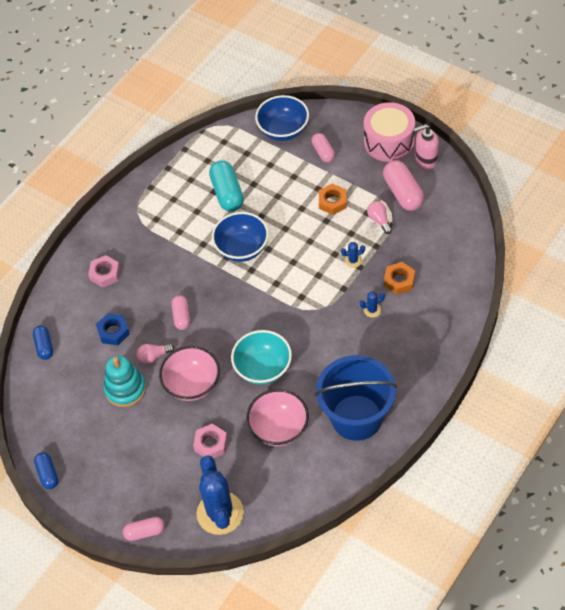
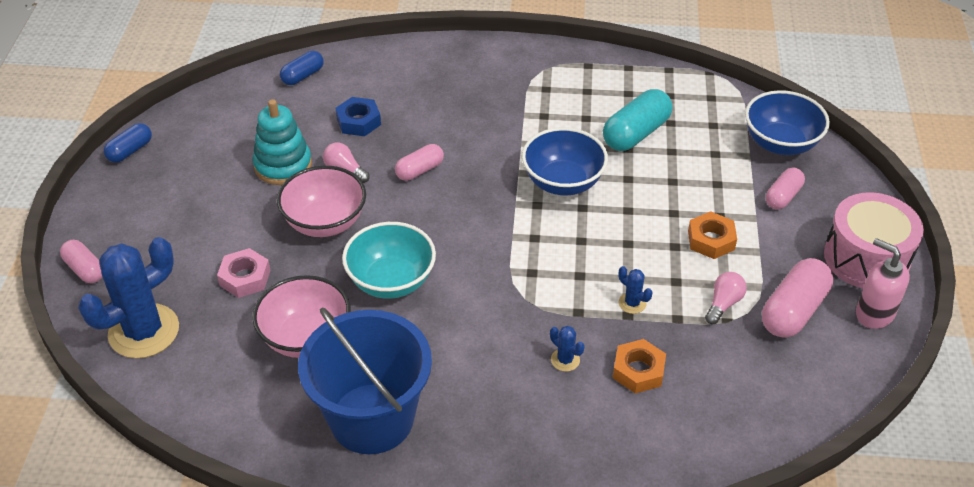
camera: 55 degrees right, 10 degrees down
pink nut [88,255,120,288] -> none

